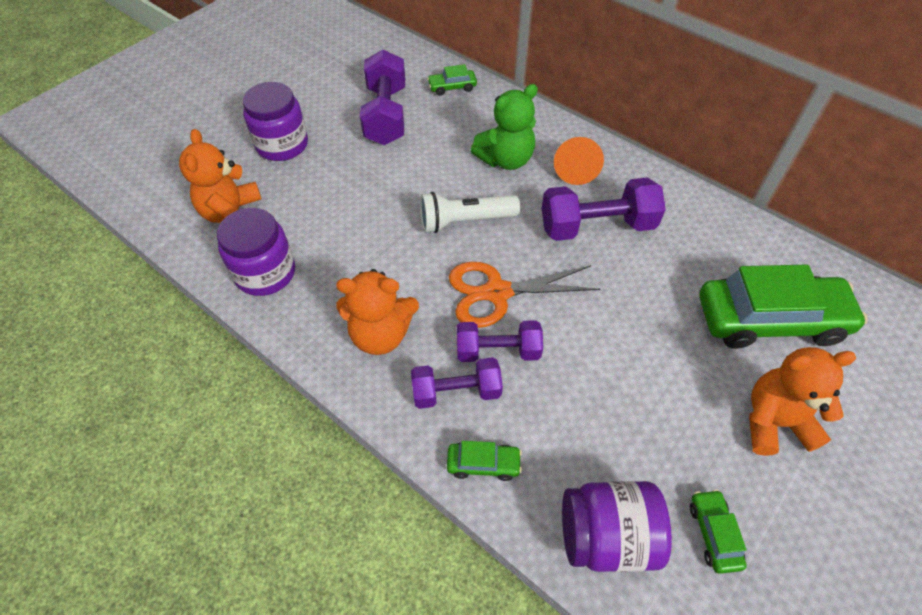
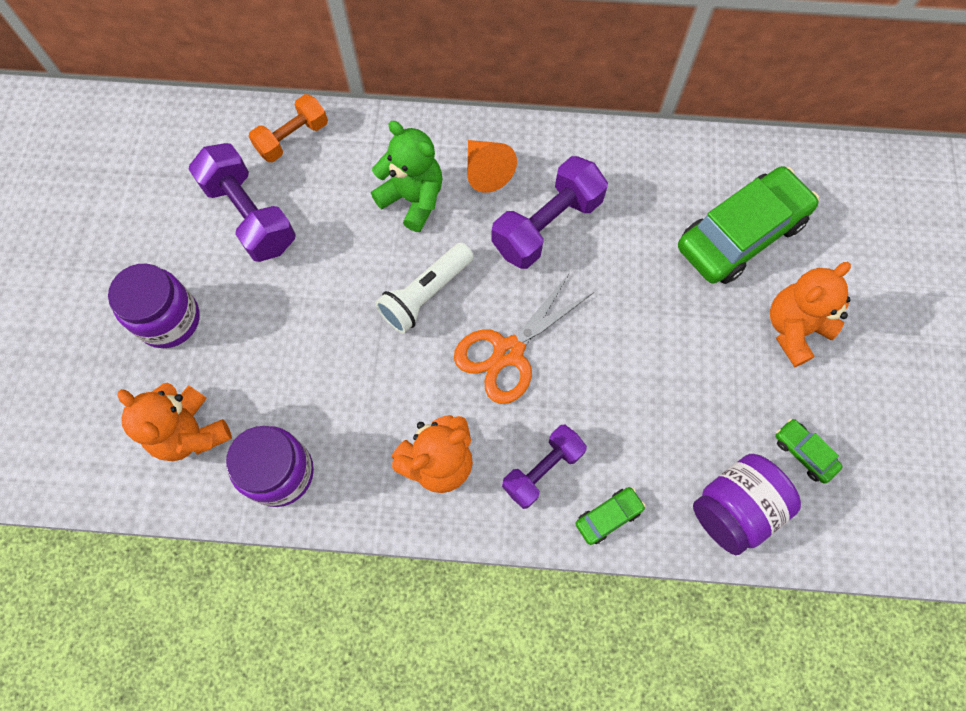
camera: 35 degrees left, 15 degrees up
green car [427,64,477,96] -> orange dumbbell [249,94,328,162]
purple dumbbell [457,320,543,362] -> none
green teddy bear [471,84,538,170] -> green teddy bear turned 75 degrees counterclockwise [371,121,443,232]

